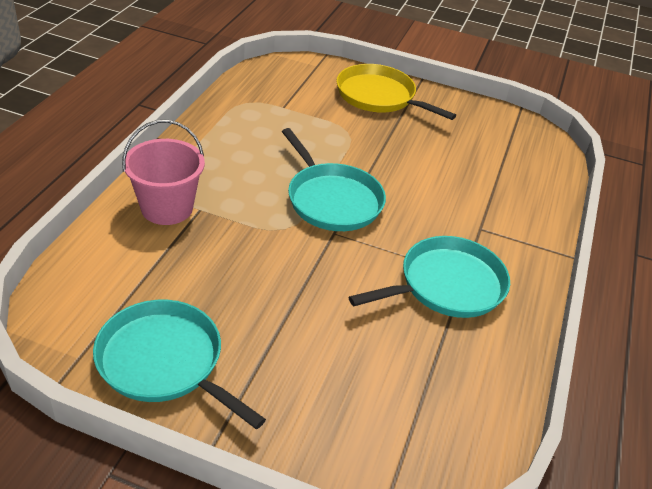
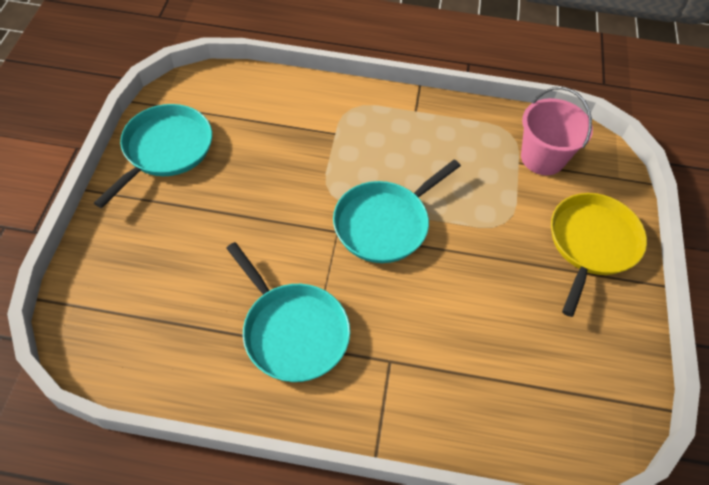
camera: 80 degrees right, 15 degrees up
pink bucket [122,120,205,225] -> pink bucket moved to [521,87,593,175]

